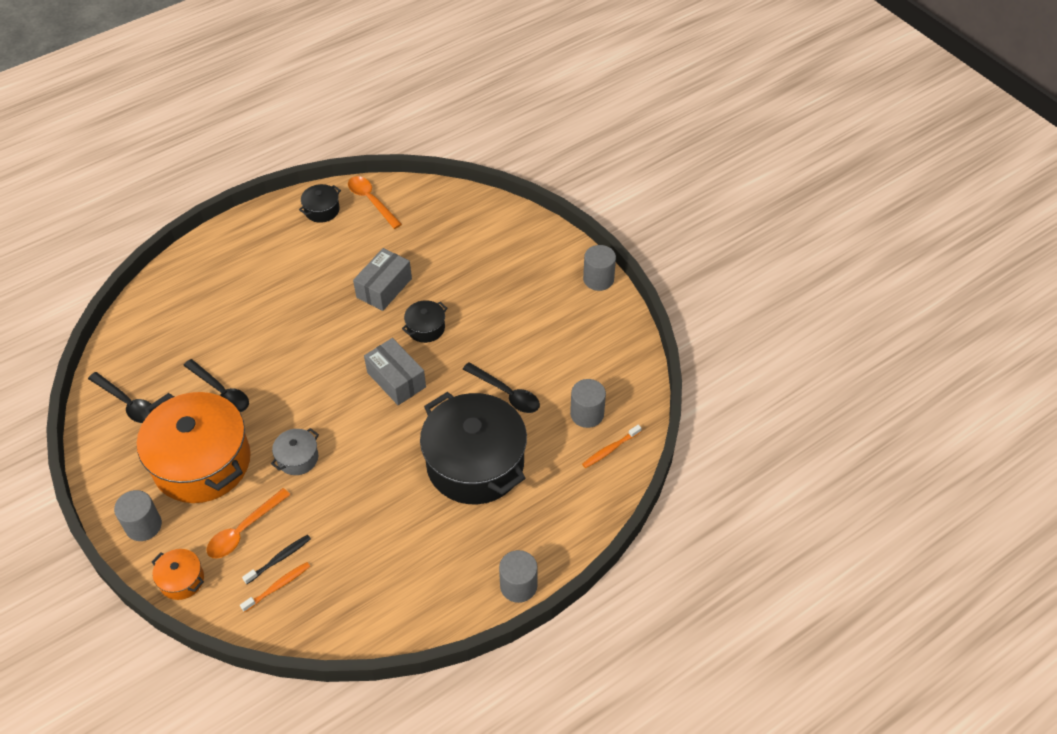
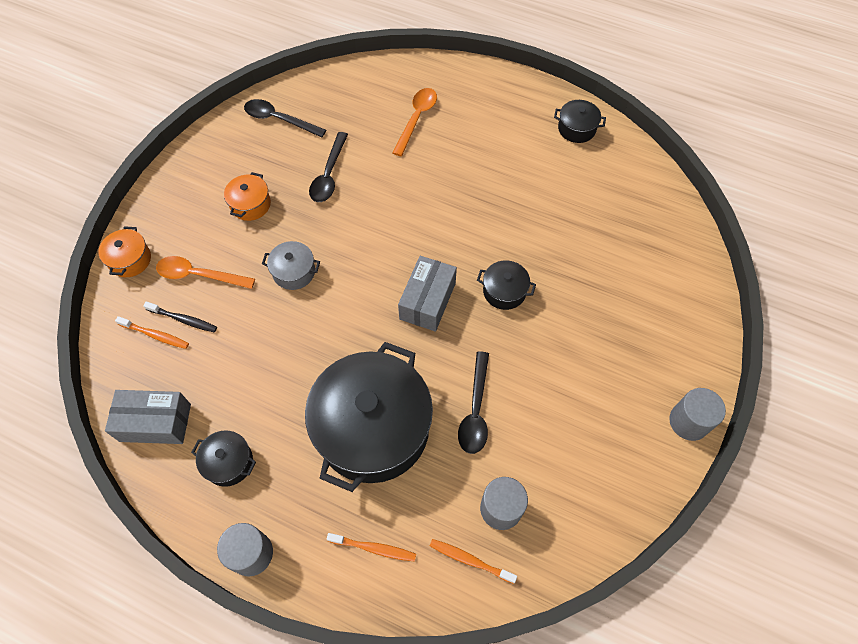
camera: 60 degrees right, 10 degrees up
black spoon [88,372,152,423] -> black spoon turned 105 degrees clockwise [244,99,326,138]
grey cylinder [114,490,162,541] -> none
orange pot [137,392,251,503] -> orange pot [224,172,271,221], size x0.43
orange spoon [348,176,402,229] -> orange spoon moved to [392,88,437,156]
grey box [353,248,412,311] -> grey box moved to [105,390,191,444]
none -> black pot [191,431,256,487]
none -> orange toothbrush [327,533,416,562]

